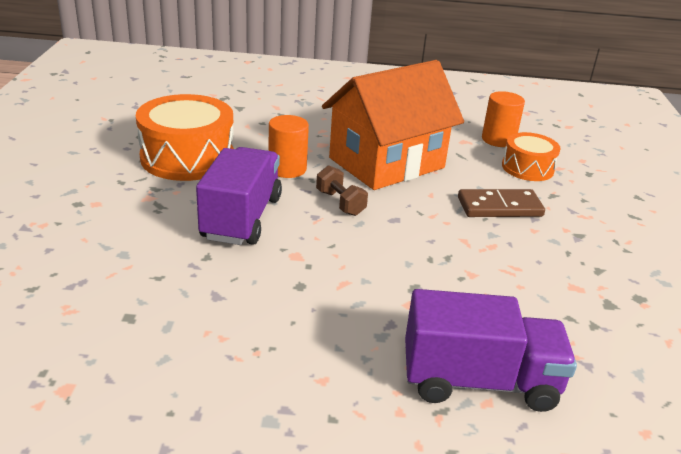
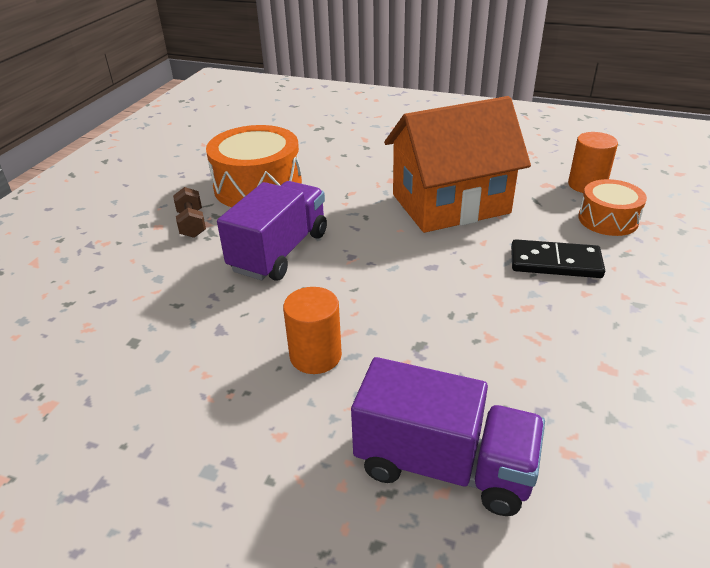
camera: 20 degrees right, 5 degrees up
orange cylinder [268,115,309,178] -> orange cylinder moved to [283,287,342,374]
brown dumbbell [316,165,368,216] -> brown dumbbell moved to [173,187,206,238]
brown domino [458,189,545,217] -> black domino [511,239,605,278]

